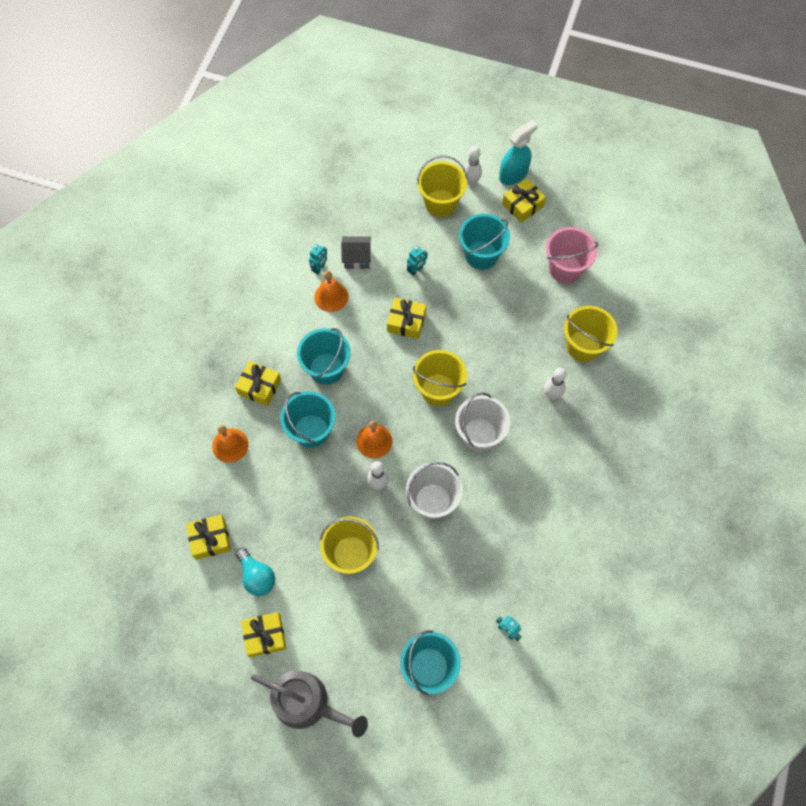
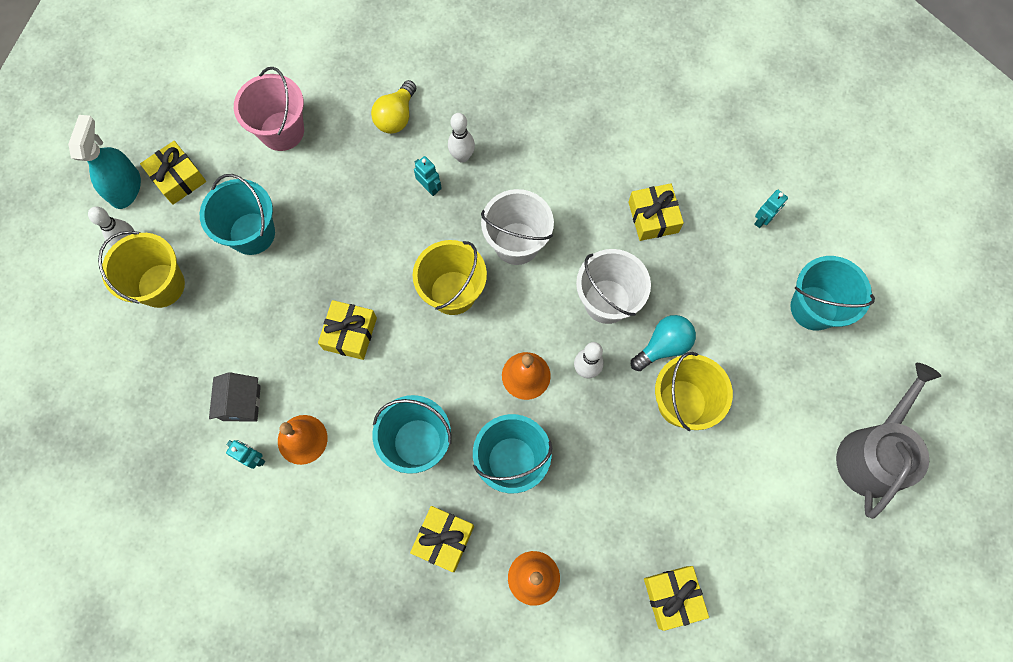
camera: 90 degrees left, 5 degrees up
turquoise light bulb [236,548,275,596] -> turquoise light bulb moved to [631,315,696,371]
yellow gift [241,612,286,658] -> yellow gift moved to [628,183,684,241]
turquoise robot [407,246,428,276] -> turquoise robot moved to [414,156,442,196]
turquoise spray bottle [499,119,538,185] -> turquoise spray bottle turned 45 degrees clockwise [68,115,141,209]
yellow bucket [564,306,618,362] -> yellow light bulb [371,80,416,134]

